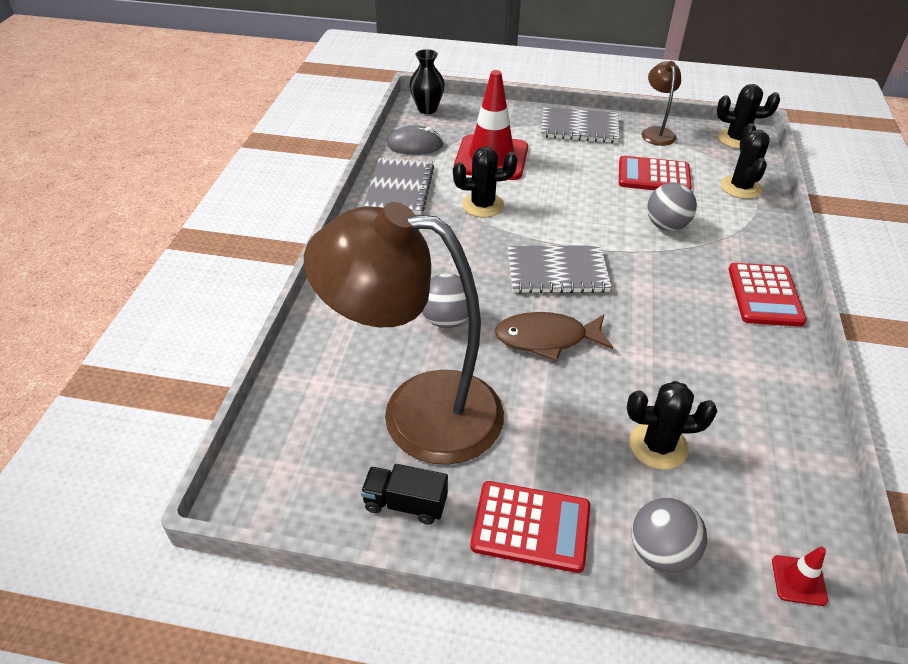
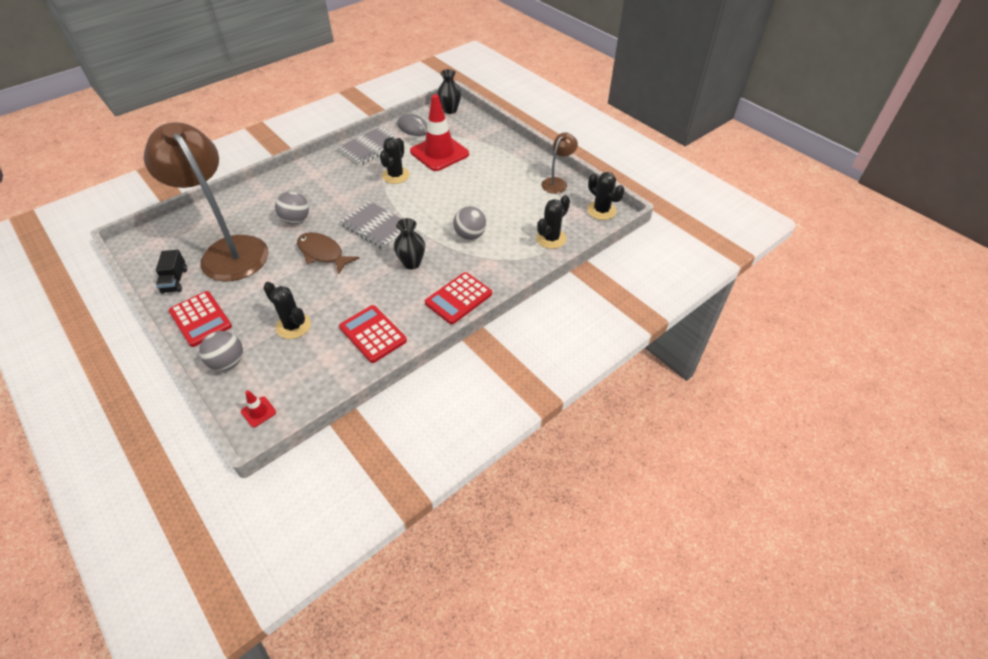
camera: 40 degrees right, 5 degrees up
black truck [361,464,448,525] -> black truck turned 150 degrees counterclockwise [156,250,187,294]
black cactus [453,146,517,218] -> black cactus turned 75 degrees clockwise [380,137,410,184]
grey notebook [541,107,619,143] -> none
red calculator [619,156,692,190] -> red calculator moved to [339,305,407,363]
none -> black vase [394,218,425,270]

